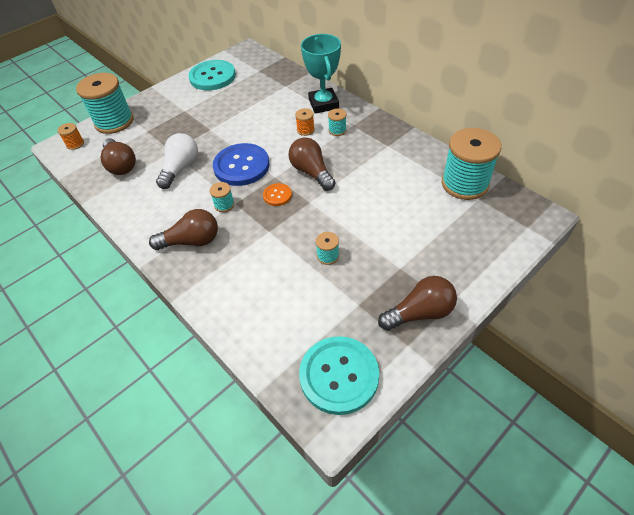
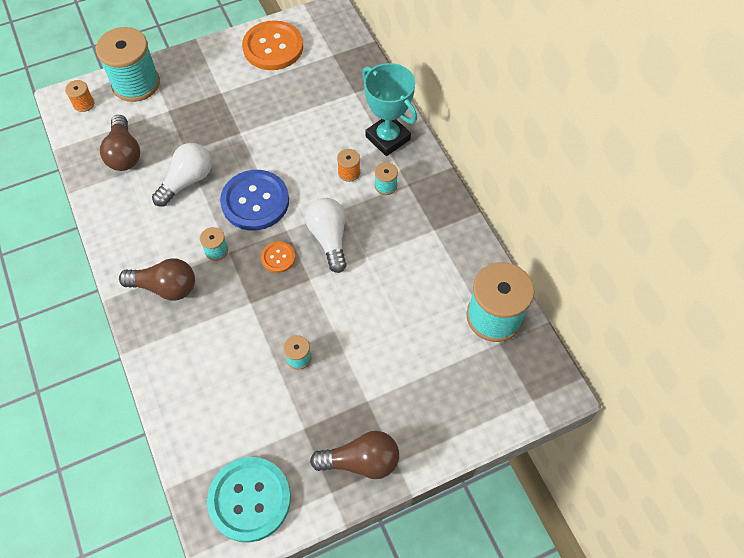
camera: 15 degrees right, 10 degrees up
turquoise button [188,60,236,91] -> orange button [242,20,303,70]
brown light bulb [289,137,336,191] -> white light bulb [305,198,347,273]
turquoise trophy [301,34,341,114] -> turquoise trophy turned 45 degrees counterclockwise [362,63,417,156]

